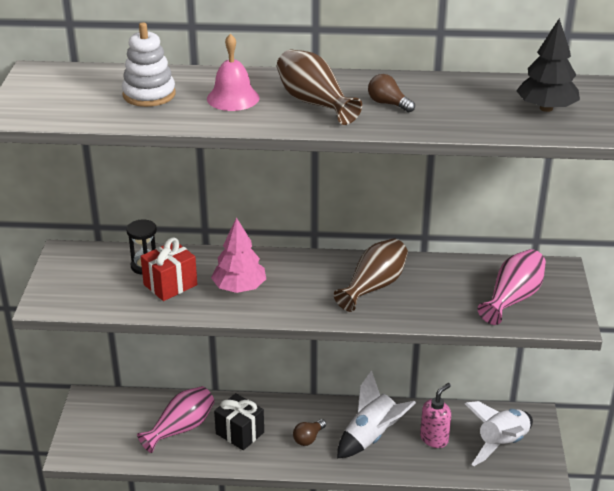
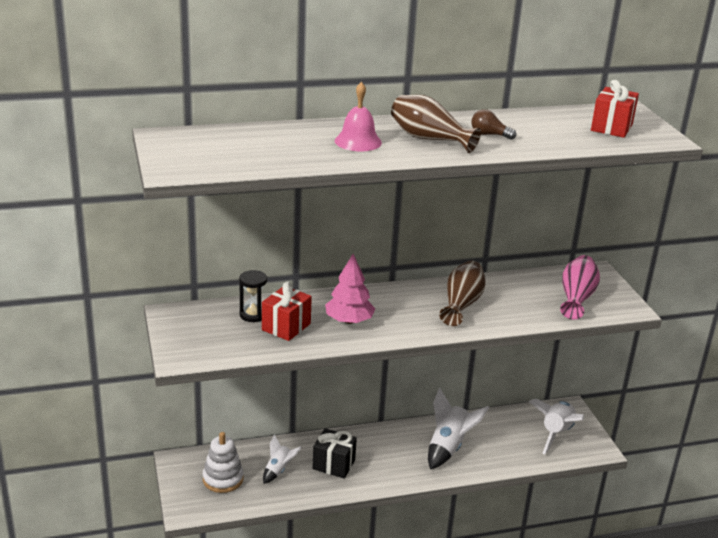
camera: 20 degrees left, 5 degrees down
white stacking toy [122,22,176,107] -> white stacking toy moved to [203,432,244,493]
pink vase [137,386,215,453] -> white rocket [263,434,302,484]
brown light bulb [293,419,326,446] -> none
pink soap dispenser [420,383,451,448] -> none
black tree [516,18,580,112] -> red gift [591,80,639,138]

